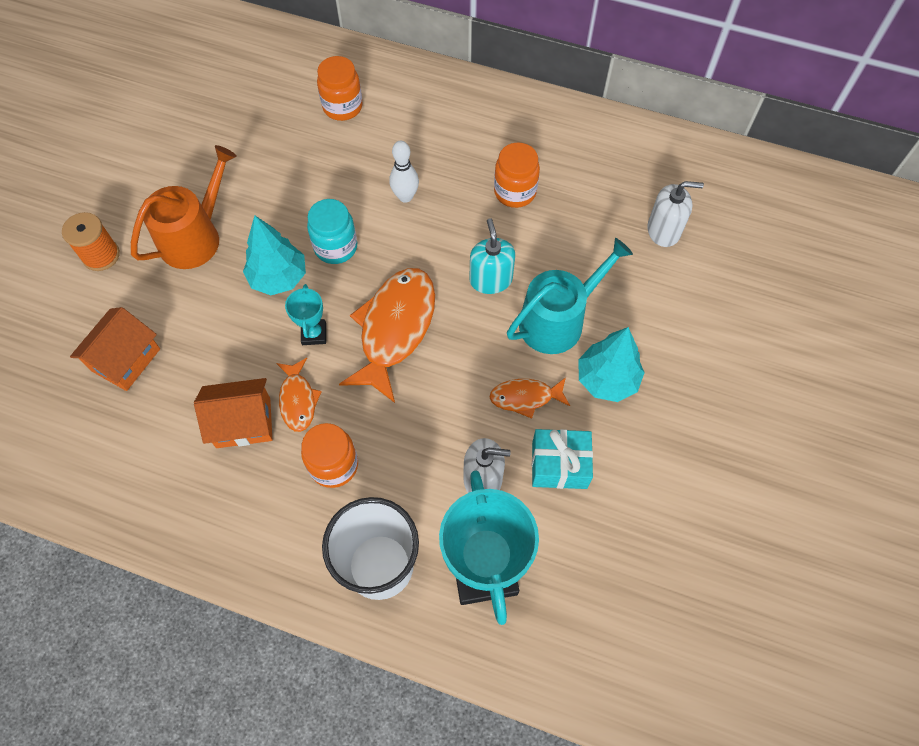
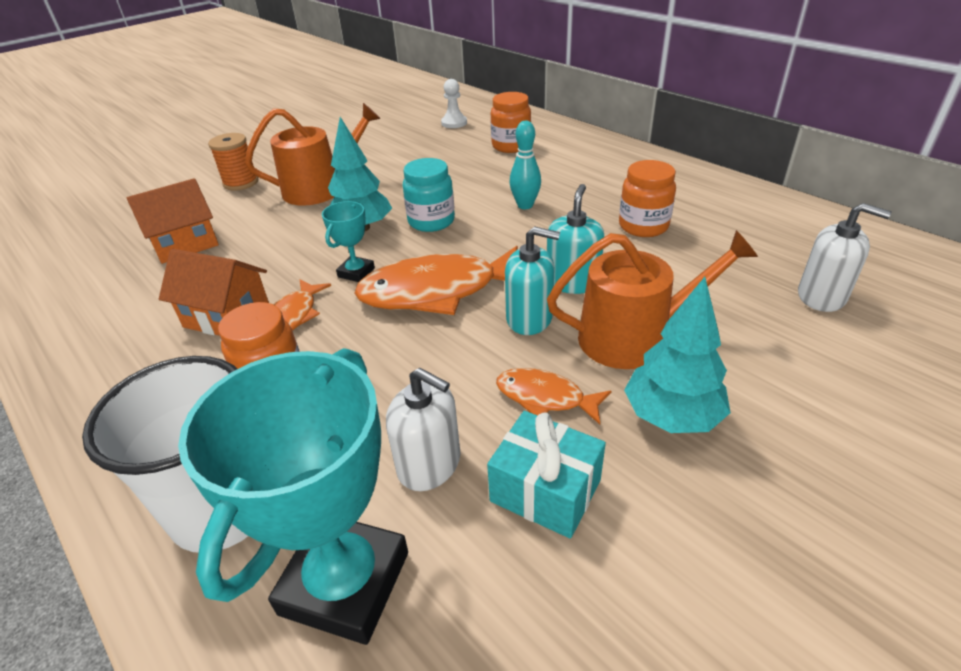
camera: 30 degrees right, 25 degrees down
orange fish [339,268,435,403] -> orange fish turned 150 degrees counterclockwise [354,246,518,315]
white bowling pin [389,141,419,203] -> turquoise bowling pin [510,121,541,209]
turquoise watering can [507,238,633,354] -> orange watering can [547,230,758,369]
none -> white pawn [441,79,467,128]
none -> turquoise soap dispenser [505,226,560,335]

